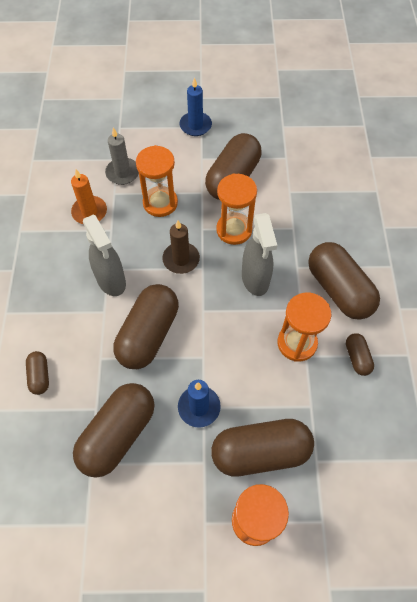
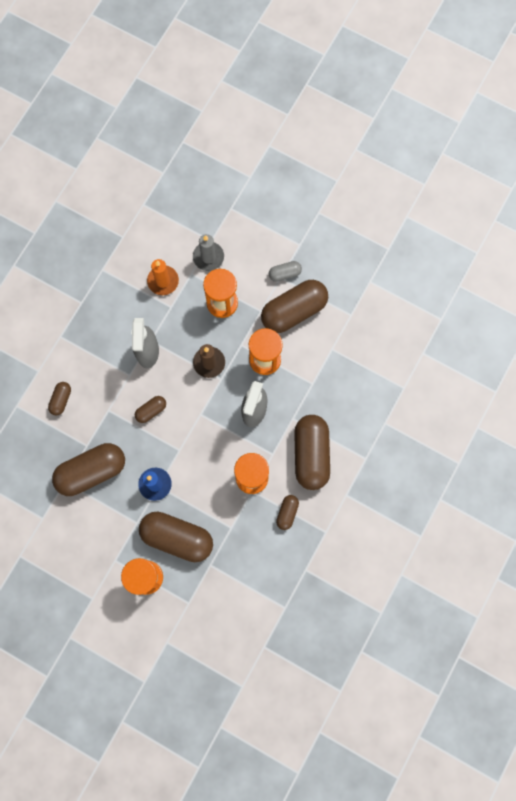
camera: 30 degrees right, 15 degrees up
brown capsule [113,284,179,369] -> brown capsule [135,396,166,423], size x0.47
blue candle [180,77,212,136] -> none
none -> grey capsule [269,261,302,282]

